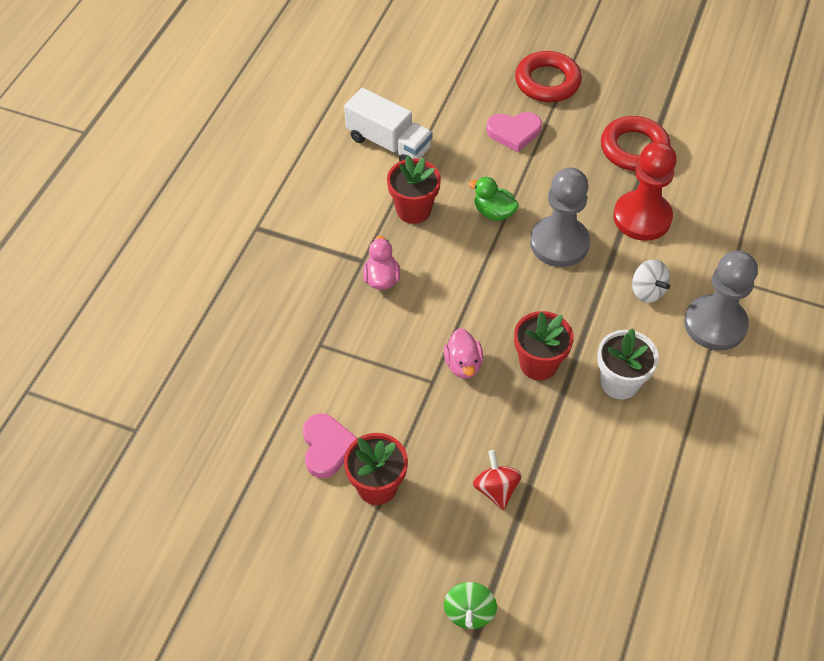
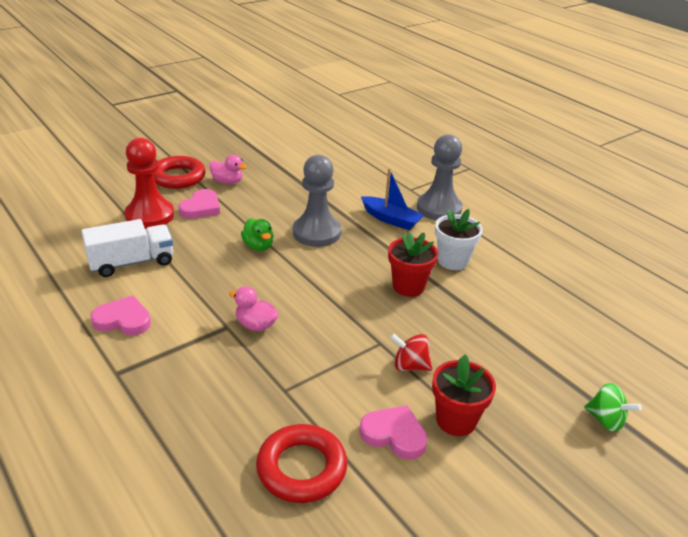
camera: 60 degrees left, 20 degrees down
red flower pot [387,155,441,224] -> none
pink duck [444,328,483,379] -> pink duck moved to [209,155,247,184]
green duck [468,177,519,221] -> green duck turned 90 degrees counterclockwise [241,218,273,251]
red spinning top [473,450,522,511] -> red spinning top moved to [390,333,432,371]
red ring [601,116,671,171] -> red ring moved to [256,424,347,503]
red pawn [613,141,677,241] -> red pawn moved to [125,138,174,229]
white spinning top [632,259,670,303] -> blue boat [361,168,424,230]
none -> pink heart [90,295,151,335]

